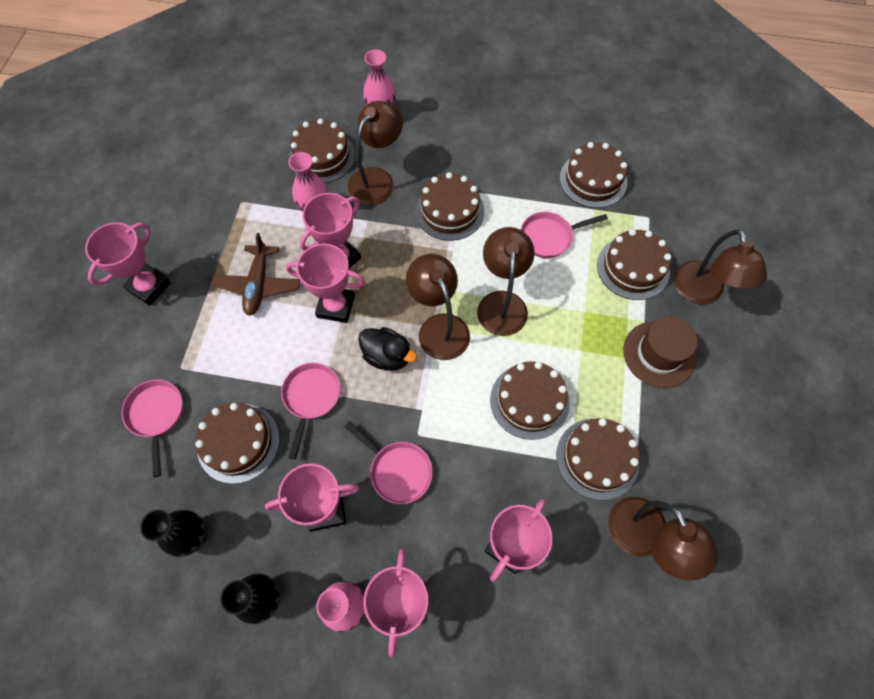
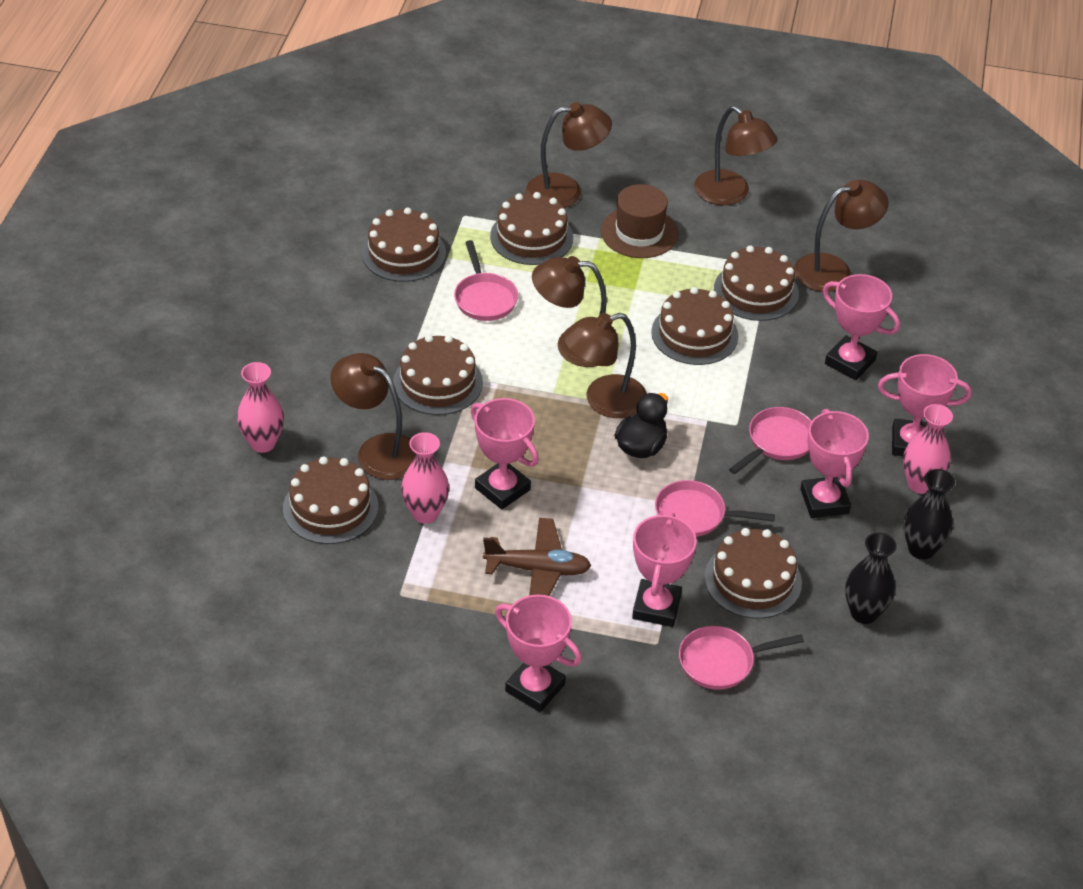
camera: 90 degrees left, 20 degrees down
pink trophy [286,244,365,323] -> pink trophy moved to [632,512,697,627]
none -> brown lamp [694,106,778,205]

